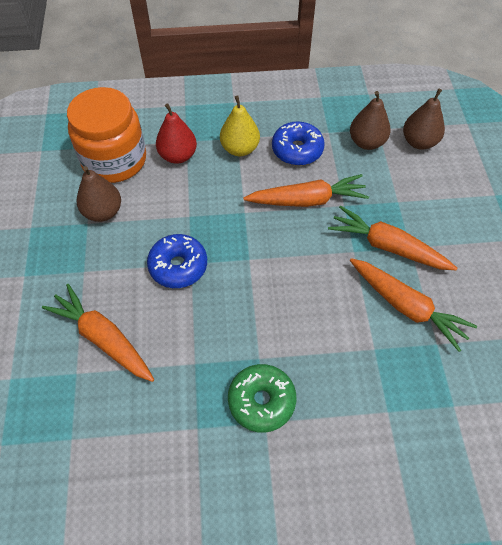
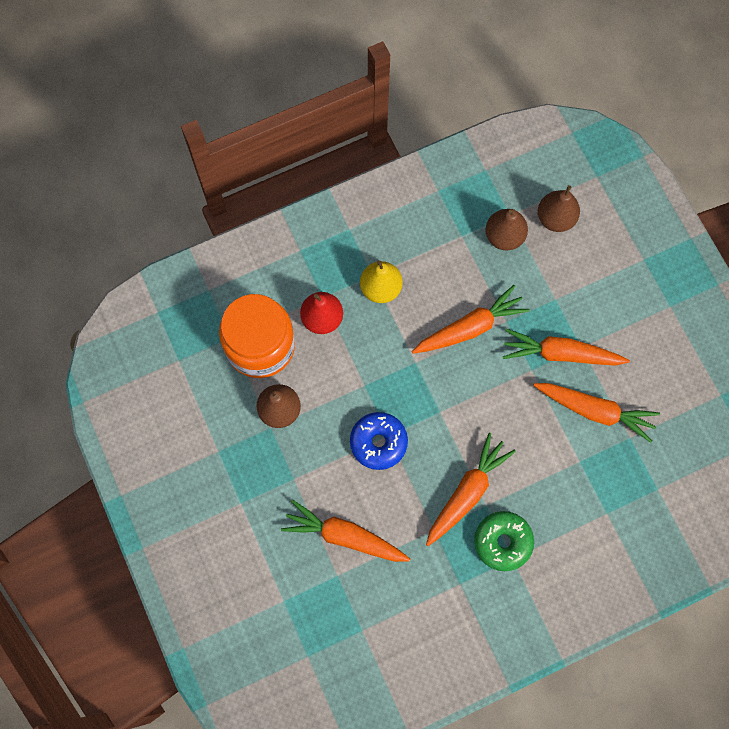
camera: 20 degrees left, 15 degrees up
blue donut [272,121,325,166] -> none
none -> orange carrot [426,433,516,546]

